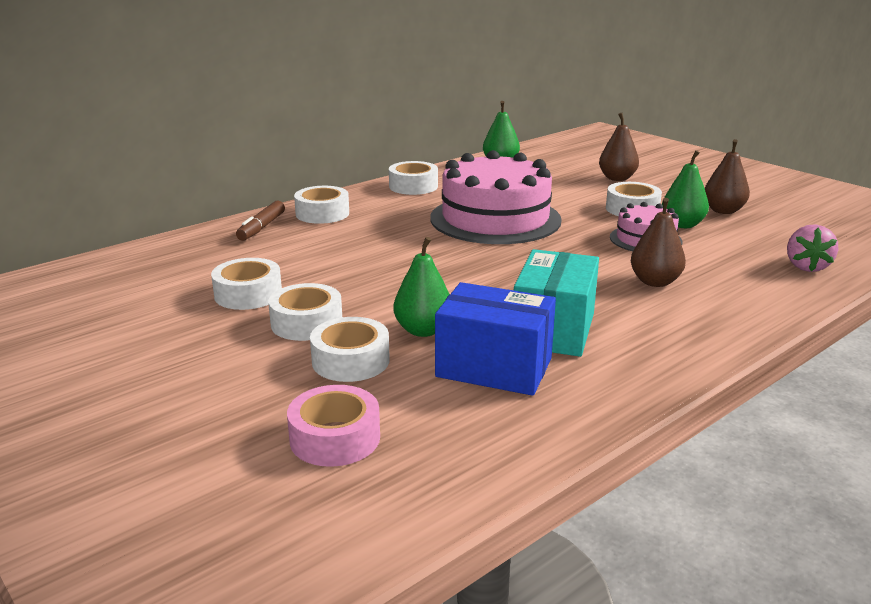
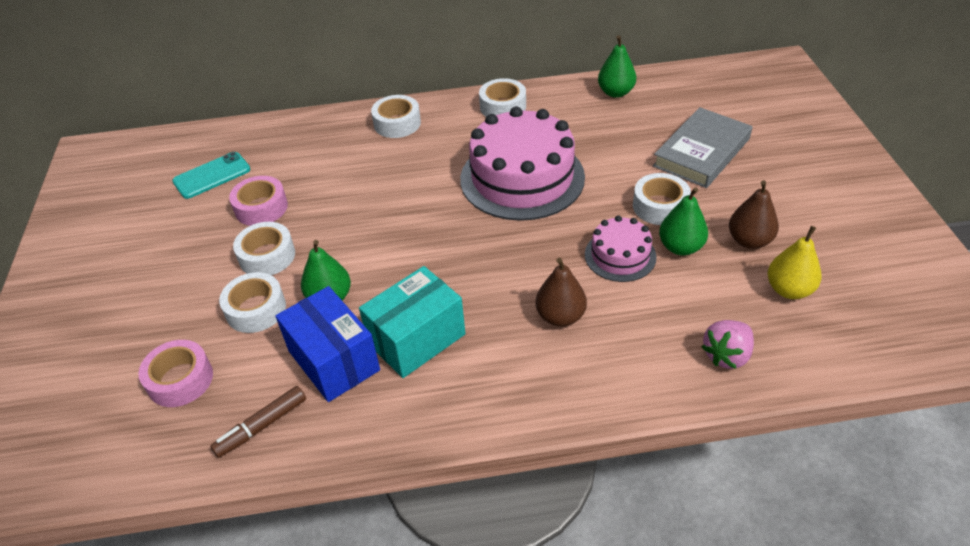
camera: 35 degrees right, 20 degrees up
white tape [211,258,282,310] -> pink tape [229,176,288,226]
brown marker [236,201,285,241] -> brown marker moved to [210,386,306,458]
brown pear [599,113,639,181] -> grey book [653,107,753,188]
none -> turquoise phone [172,152,250,199]
none -> yellow pear [768,226,821,299]

